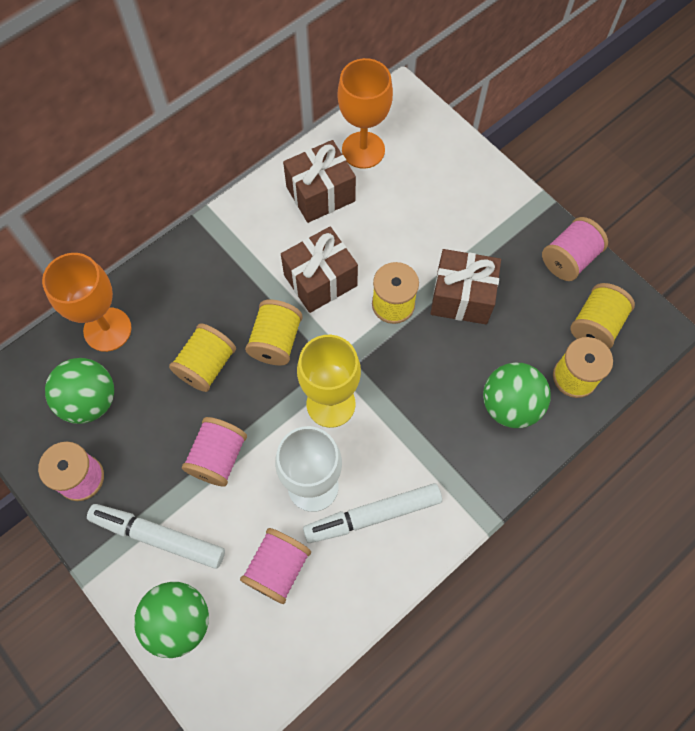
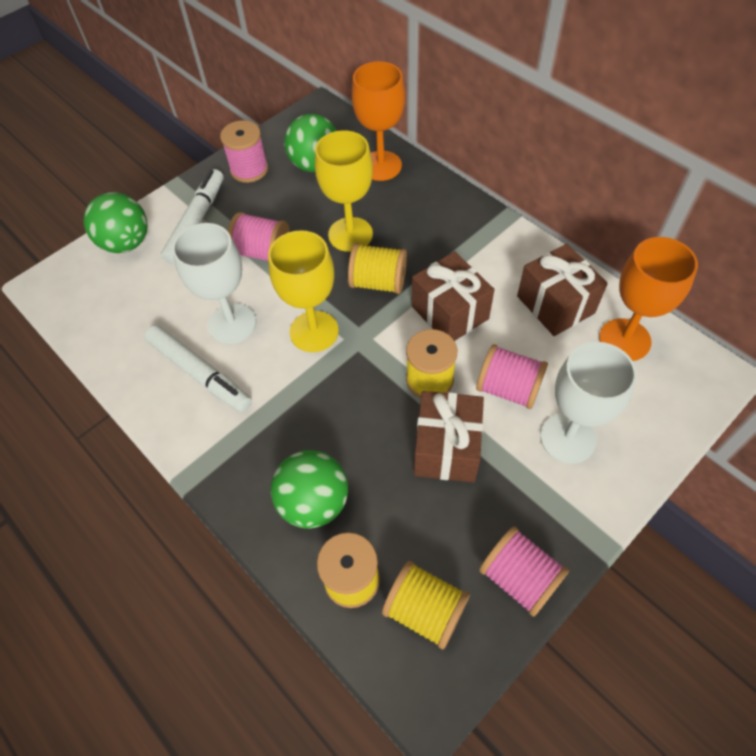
camera: 90 degrees right, 10 degrees down
yellow spool [169,323,236,392] -> yellow goblet [315,130,373,252]
pink spool [240,528,311,604] -> pink spool moved to [476,344,548,409]
white marker [303,483,442,543] -> white marker turned 150 degrees clockwise [144,325,252,412]
none -> white goblet [540,342,637,464]

